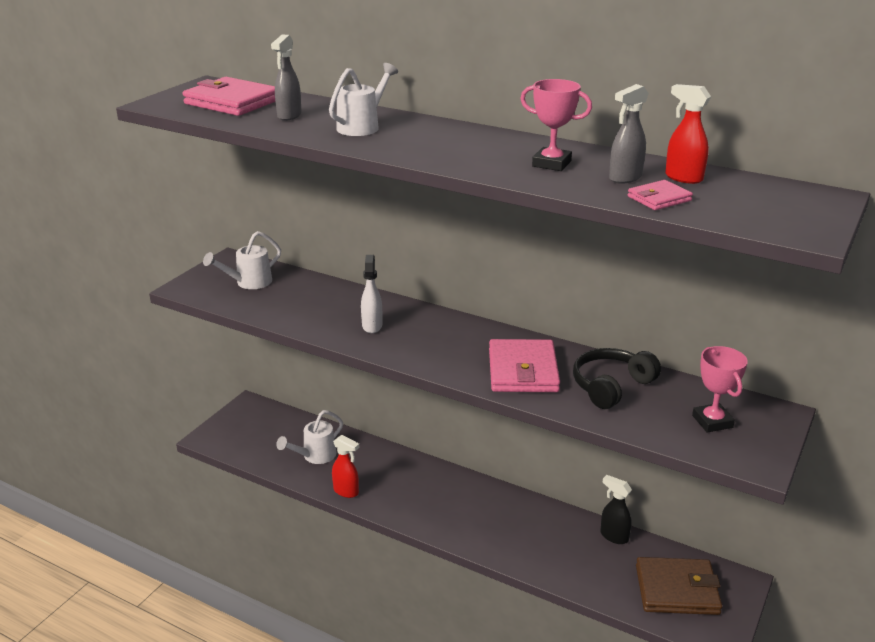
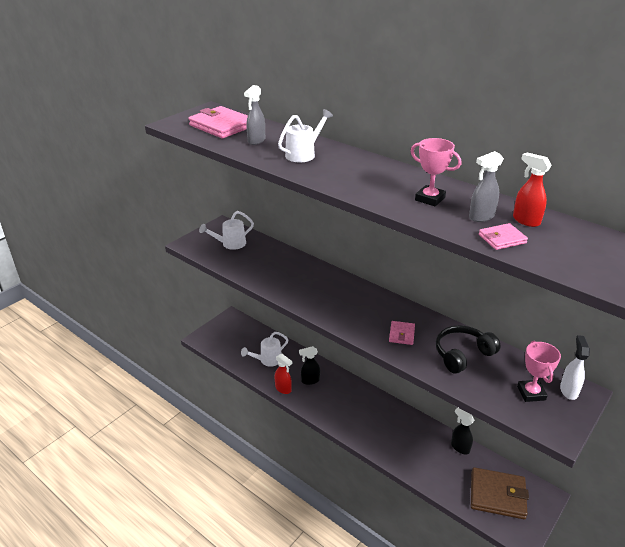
camera: 10 degrees right, 5 degrees up
white spray bottle [361,255,382,333] -> white spray bottle moved to [560,335,590,400]
pink wallet [489,339,560,392] -> pink wallet [389,321,415,345], size x0.51
none -> black spray bottle [299,346,320,385]

